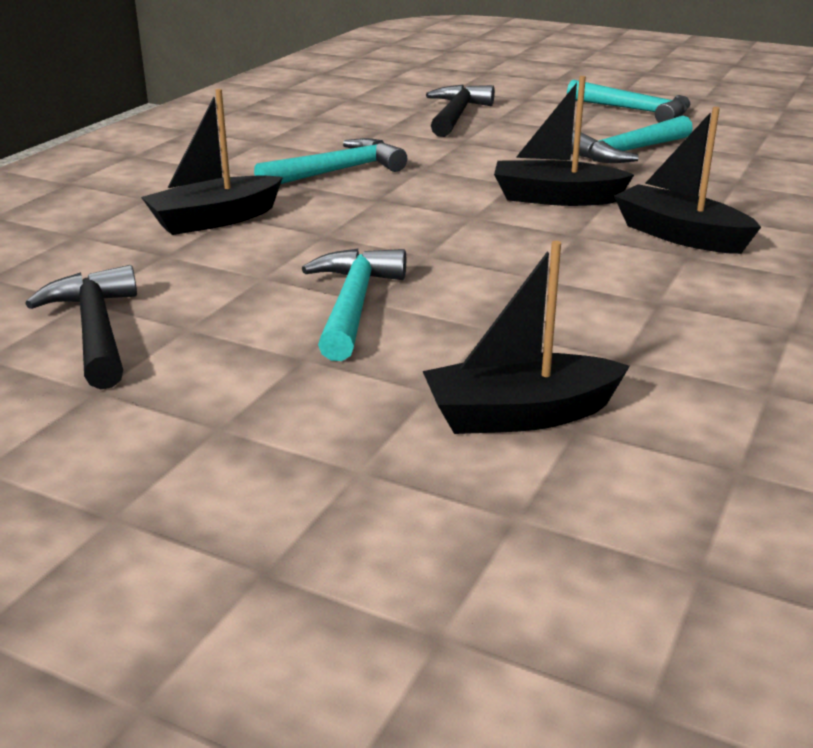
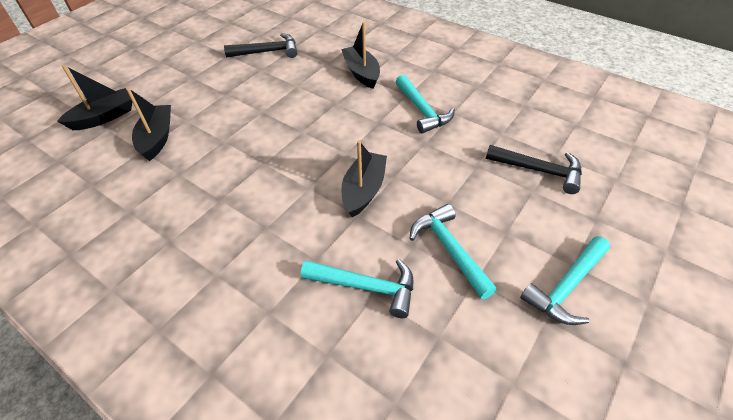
camera: 100 degrees right, 20 degrees up
turquoise hammer [302,249,406,361] -> turquoise hammer moved to [301,259,413,318]
black boat [614,107,761,254] -> black boat moved to [57,65,132,130]

